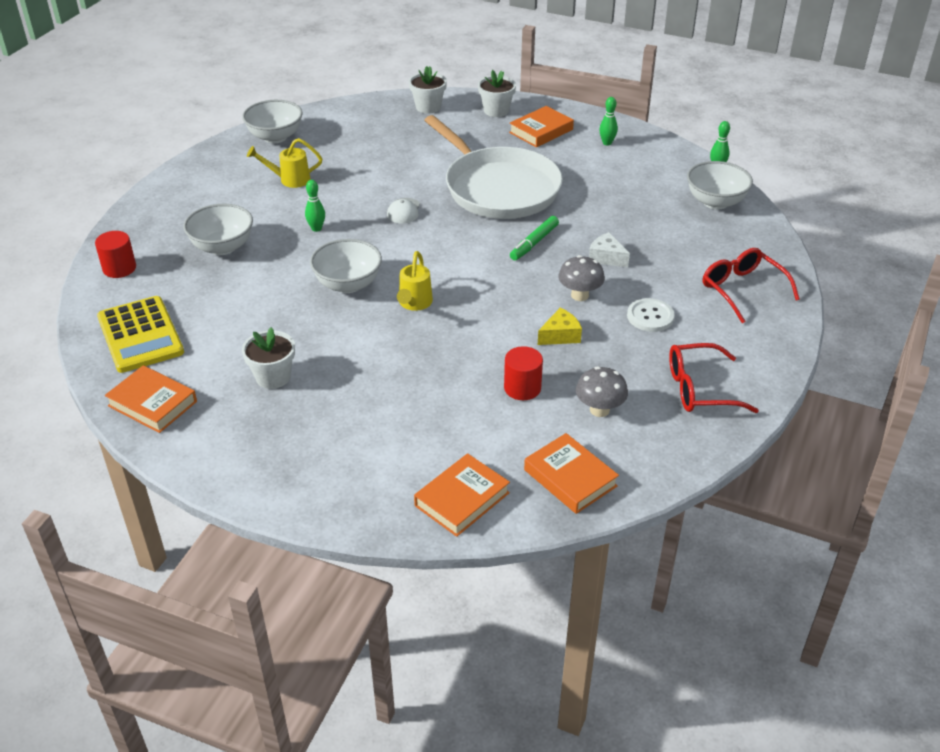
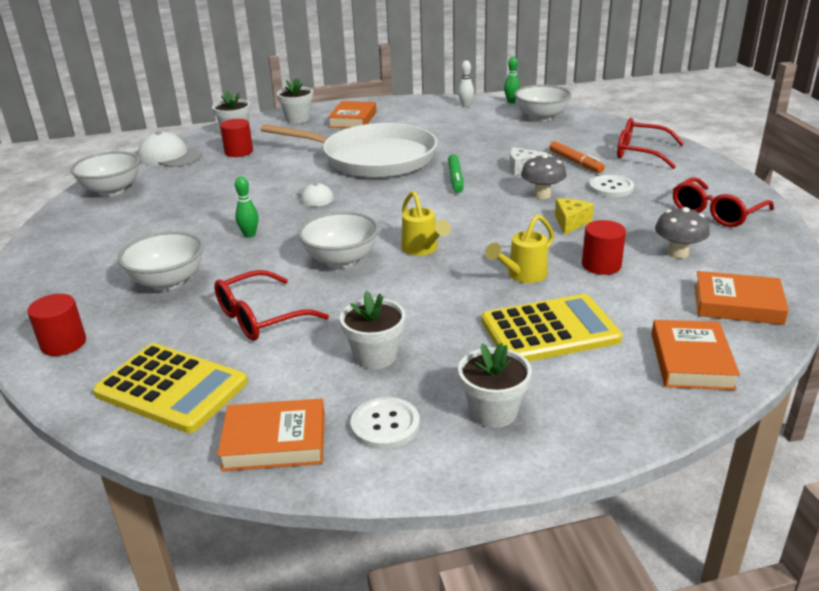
camera: 35 degrees left, 10 degrees down
yellow watering can [247,138,322,188] -> yellow watering can moved to [485,215,554,283]
green bowling pin [599,97,618,146] -> none
none -> white cap [138,131,202,167]
none -> red glasses [214,270,329,341]
none -> red cylinder [220,119,253,157]
none -> white button [350,397,420,449]
none -> white bowling pin [458,60,474,107]
none -> white flower pot [458,343,532,428]
none -> yellow calculator [481,294,623,362]
none -> orange marker [549,141,605,173]

